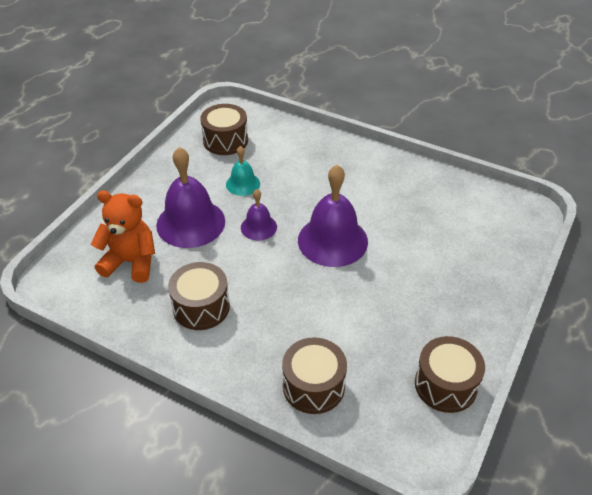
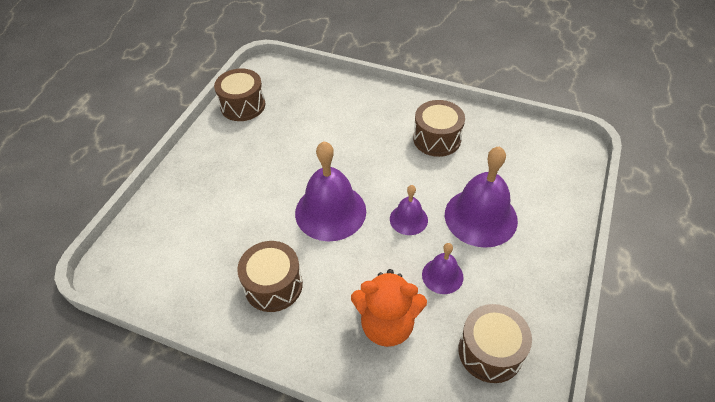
camera: 175 degrees right, 5 degrees up
orange teddy bear [91,190,155,283] -> orange teddy bear moved to [351,269,427,347]
turquoise bell [226,146,260,196] -> purple bell [422,243,464,294]
brown drum [282,337,347,414] -> brown drum moved to [237,241,303,312]

